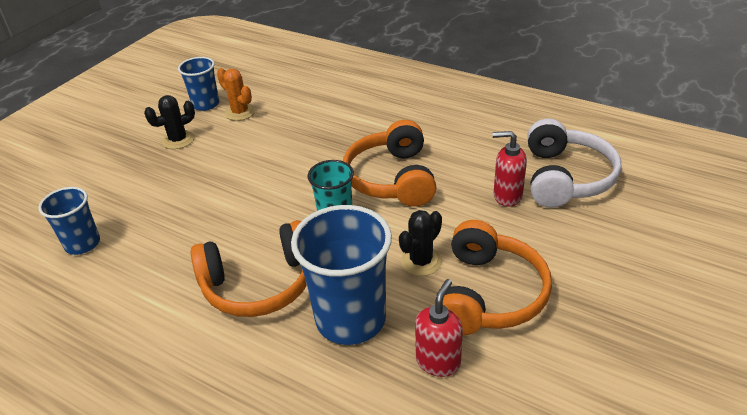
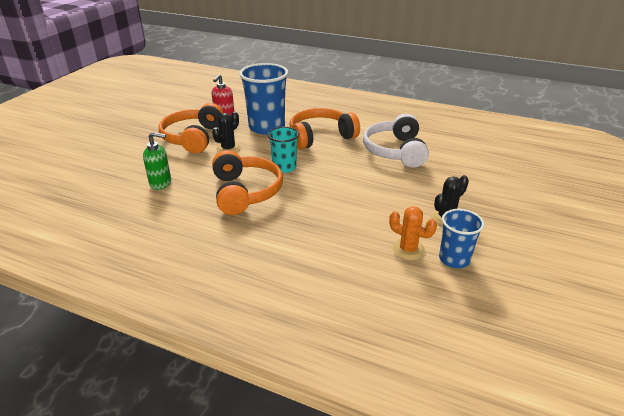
camera: 170 degrees right, 5 degrees down
blue cup [38,187,100,255] -> none
red soap dispenser [492,131,527,207] -> green soap dispenser [143,132,171,190]
white headphones [527,118,621,208] -> white headphones moved to [363,114,429,168]

